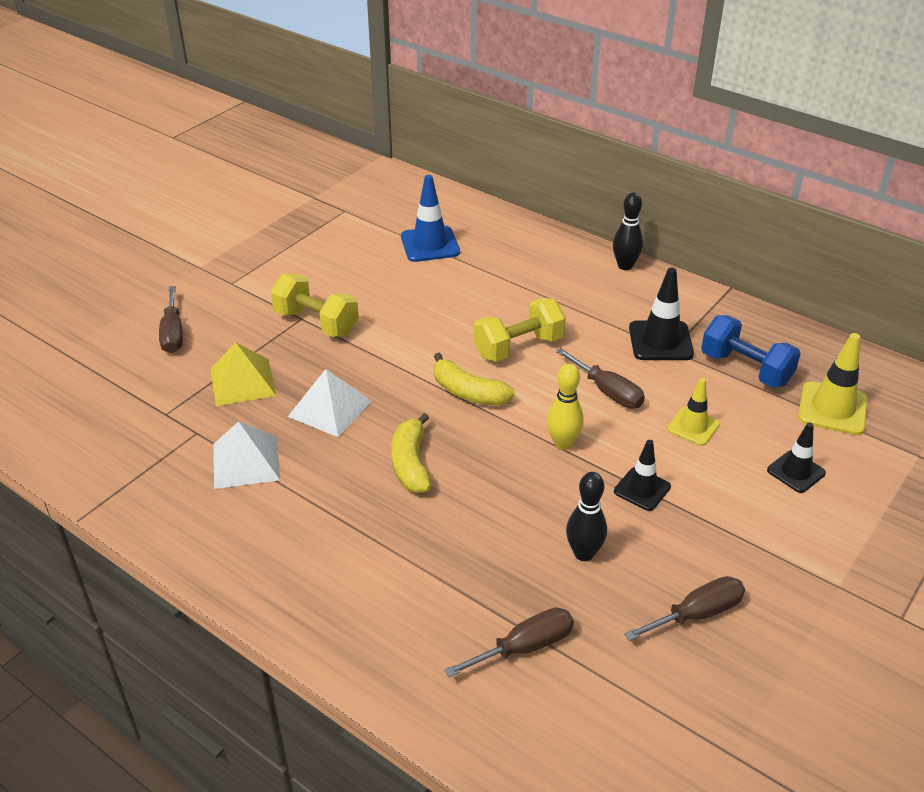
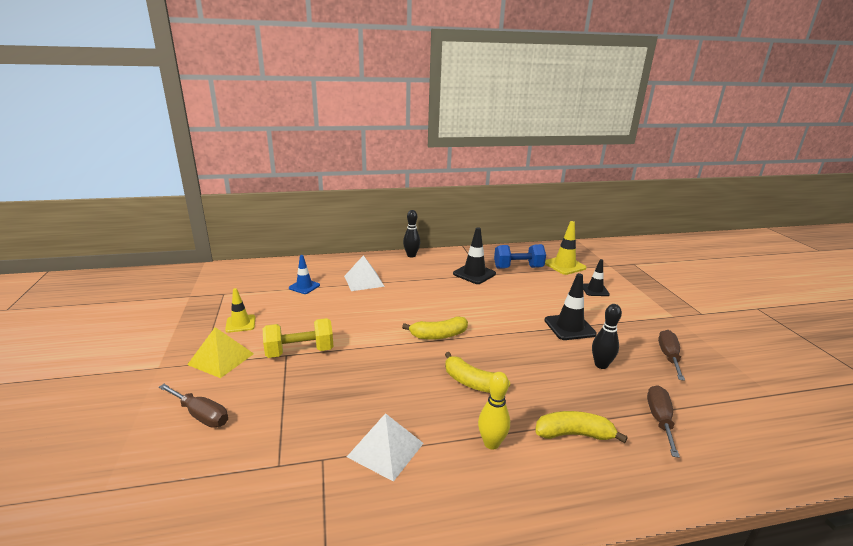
camera: 50 degrees left, 15 degrees down
yellow pyramid [211,343,276,406] -> yellow pyramid moved to [187,327,254,378]
white pyramid [288,369,372,437] -> white pyramid moved to [344,255,385,291]
blue traffic cone [401,175,460,262] -> blue traffic cone [289,255,320,294], size x0.66
yellow dumbbell [474,298,566,362] -> none
yellow bowling pin [547,364,584,450] -> yellow bowling pin moved to [478,372,510,450]
brown screwdriver [556,348,645,409] -> none
black traffic cone [614,440,671,511] -> black traffic cone [544,273,597,340], size x1.53
yellow traffic cone [667,378,720,446] -> yellow traffic cone moved to [225,288,255,333]
none -> yellow banana [536,411,628,443]

